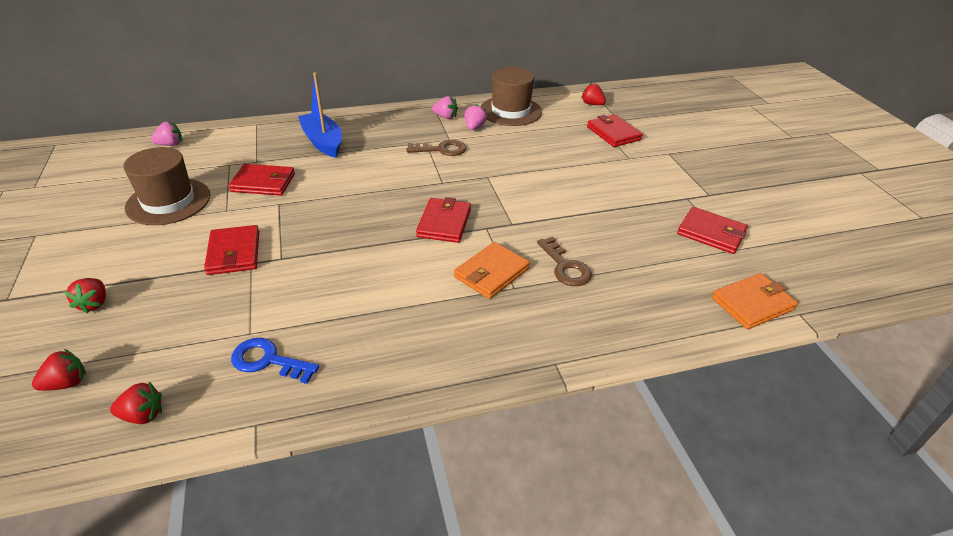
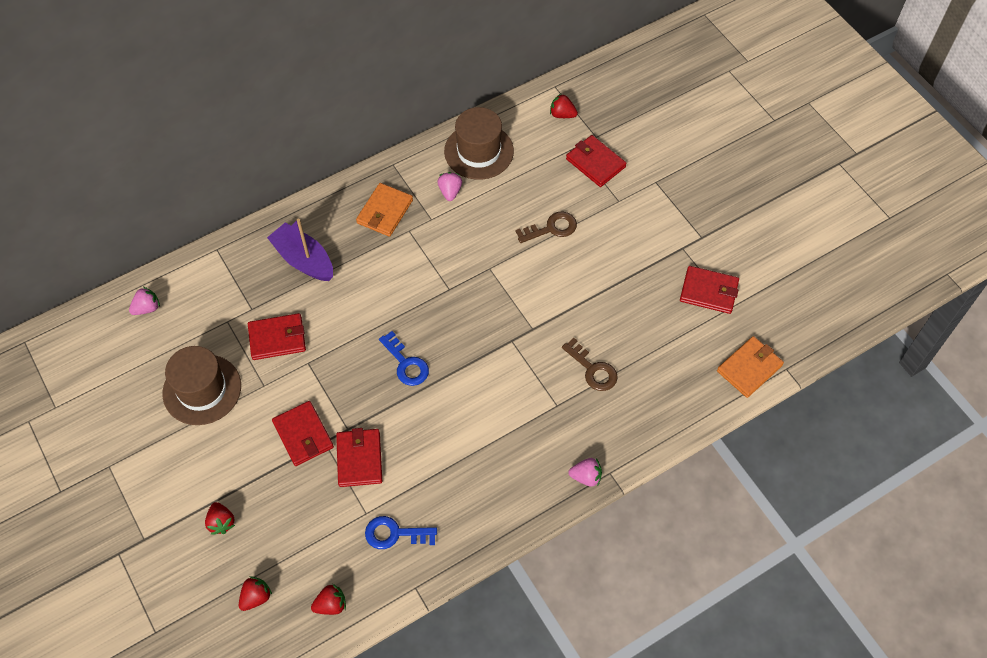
camera: 15 degrees left, 20 degrees up
blue boat [298,72,342,158] -> purple boat [267,219,333,281]
brown key [406,140,466,156] -> brown key moved to [515,212,577,243]
red wallet [416,197,471,243] -> red wallet moved to [336,428,382,487]
pink strawberry [432,96,458,119] -> pink strawberry moved to [568,458,602,487]
orange wallet [454,242,530,299] -> orange wallet moved to [356,183,413,237]
none -> blue key [379,331,429,386]

